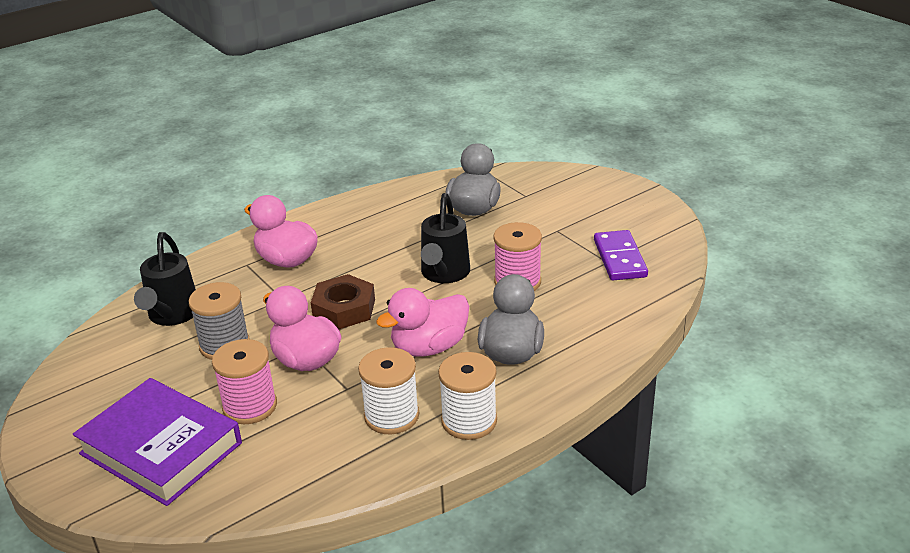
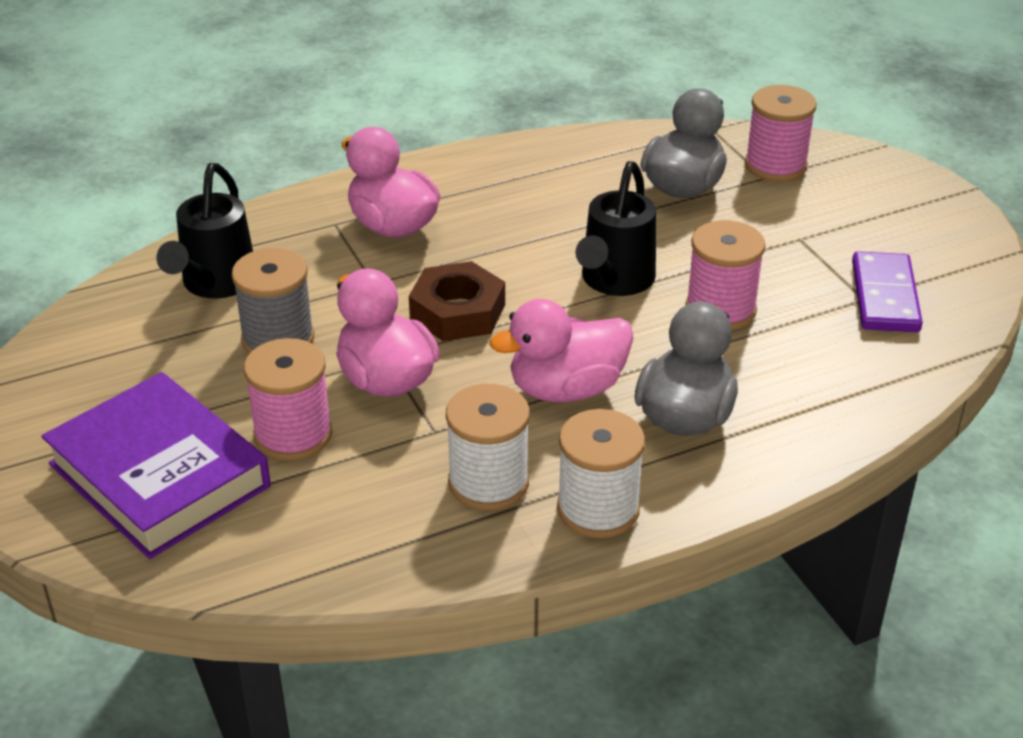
camera: 10 degrees right, 5 degrees up
none -> pink spool [745,85,817,182]

